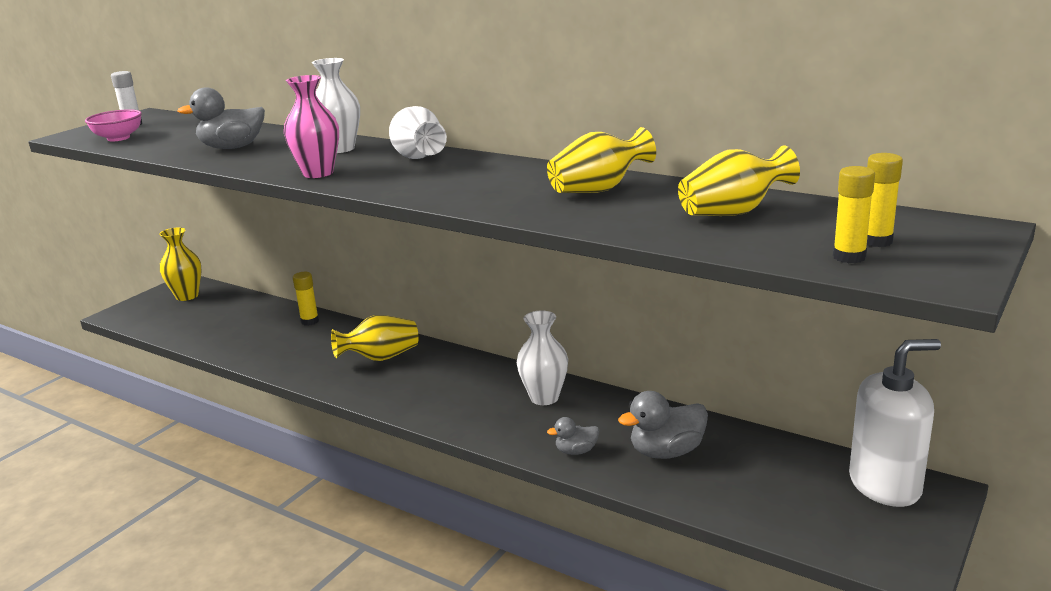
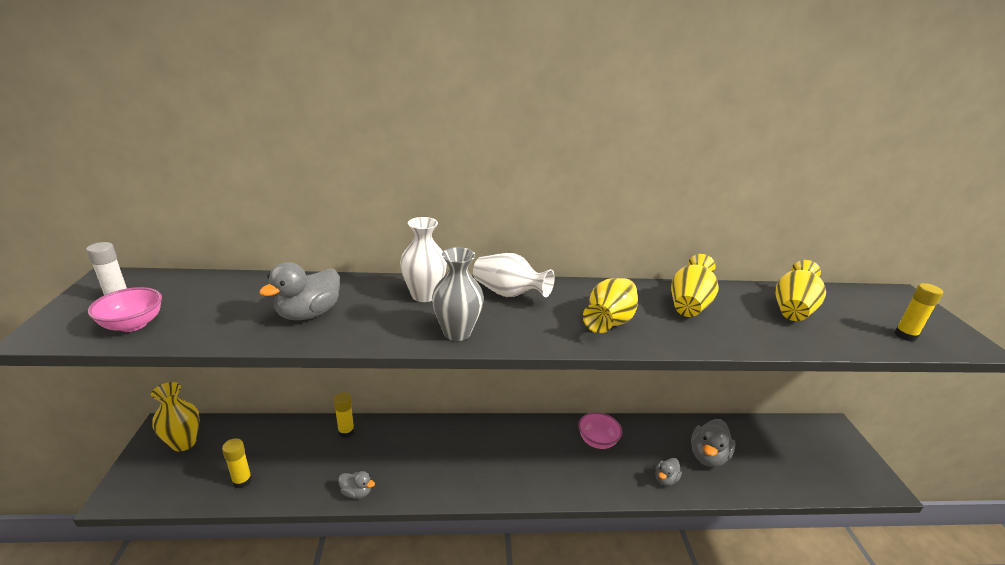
camera: 40 degrees left, 5 degrees up
pink vase [284,75,339,178] -> grey vase [432,247,484,341]
yellow vase [331,315,419,361] -> yellow vase moved to [583,278,638,333]
white vase [517,311,568,405] -> pink bowl [578,412,622,449]
white soap dispenser [849,339,941,507] -> none
yellow glue stick [867,153,903,247] -> yellow glue stick moved to [222,438,252,488]
none -> grey duck [338,471,375,499]

